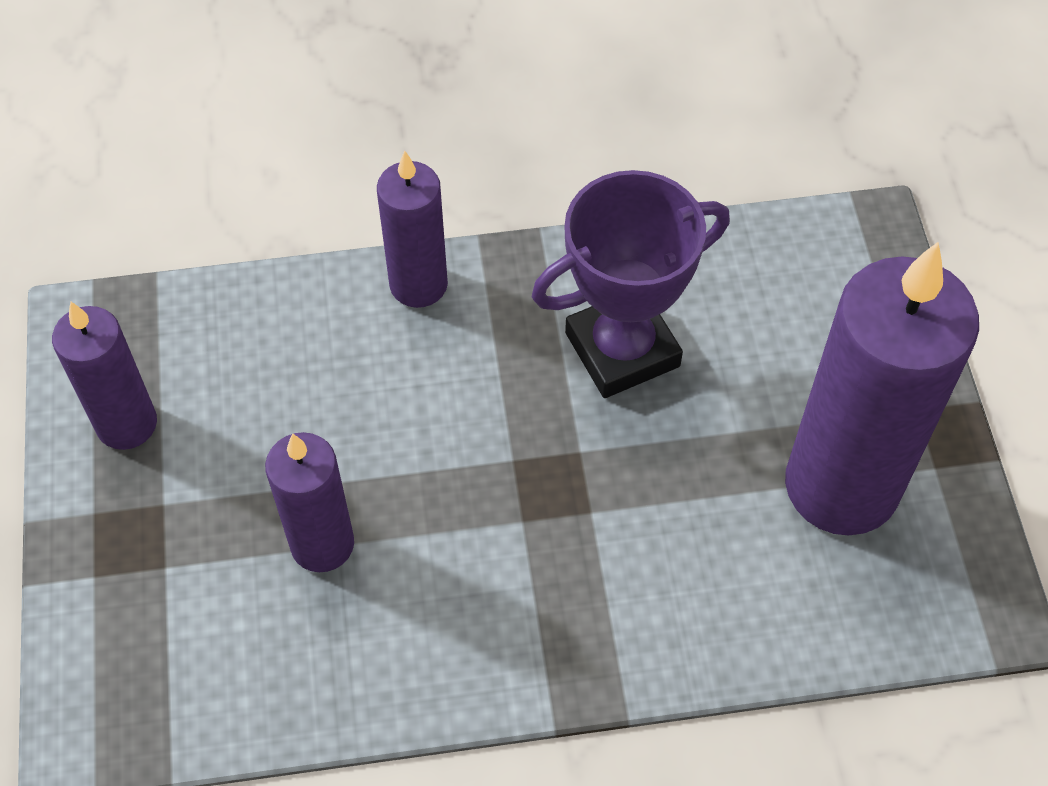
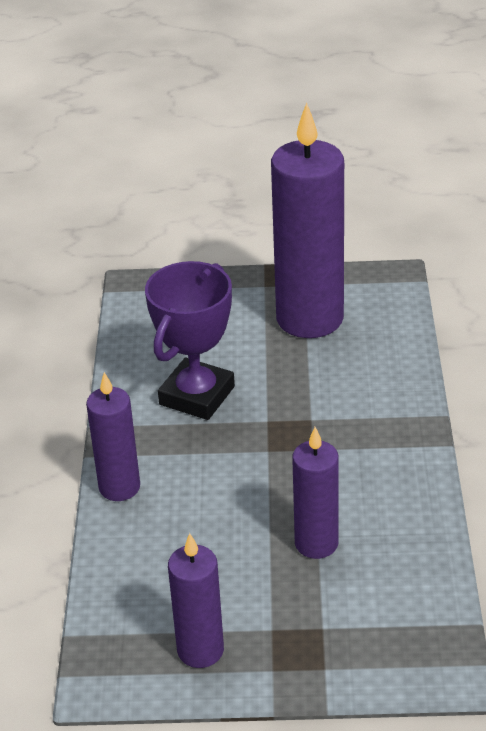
camera: 80 degrees left, 20 degrees down
purple trophy [532,170,730,398] -> purple trophy turned 45 degrees clockwise [145,261,235,420]

